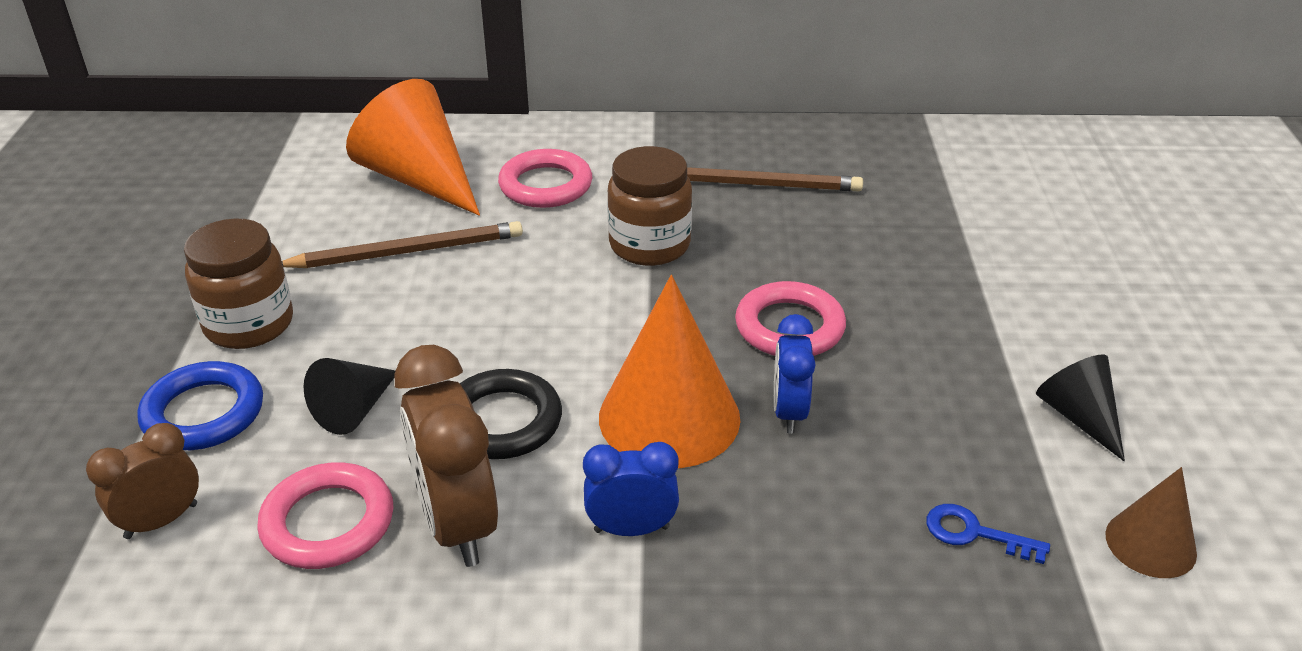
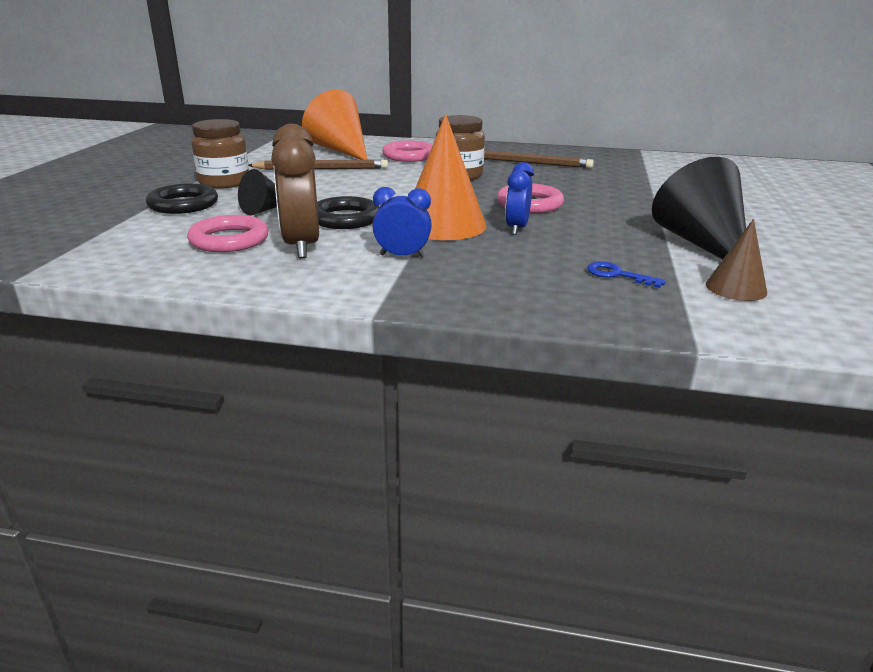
camera: 10 degrees right, 10 degrees down
brown clock [86,423,199,539] -> none
blue ring [137,361,263,450] -> black ring [146,183,218,214]
black cone [1036,355,1125,461] -> black cone [652,157,746,260], size x1.82

